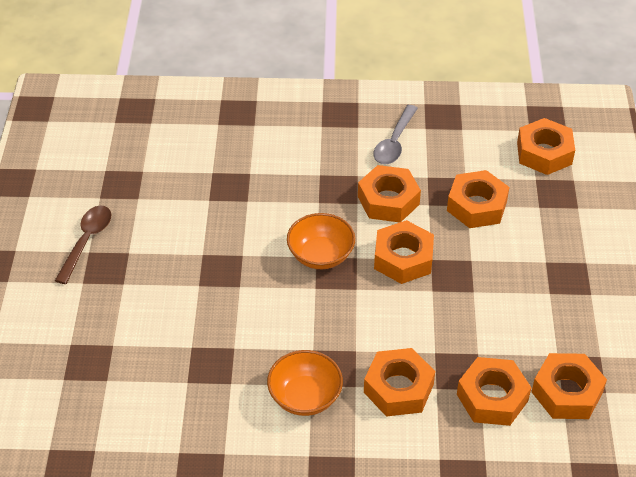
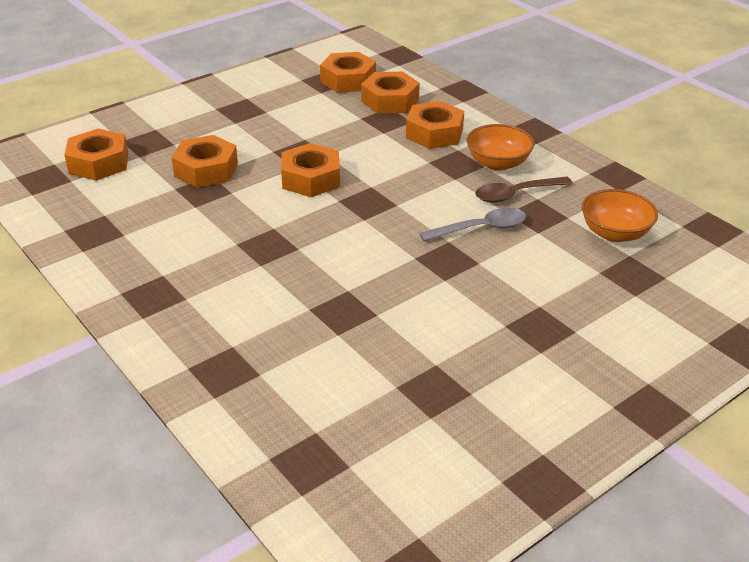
camera: 130 degrees left, 10 degrees down
brown spoon [55,206,112,284] -> brown spoon moved to [475,177,573,203]
orange bowl [287,213,355,269] -> orange bowl moved to [582,189,658,242]
orange nut [358,165,421,222] -> none
grey spoon [373,105,418,164] -> grey spoon moved to [419,208,526,242]

